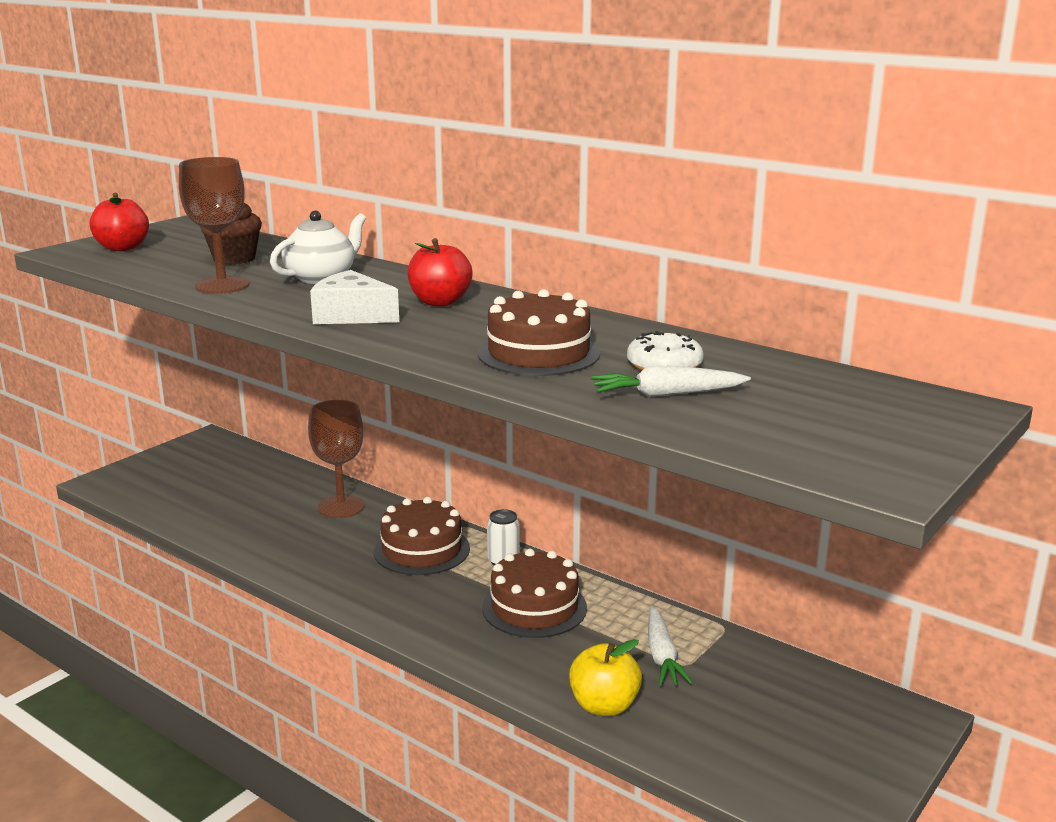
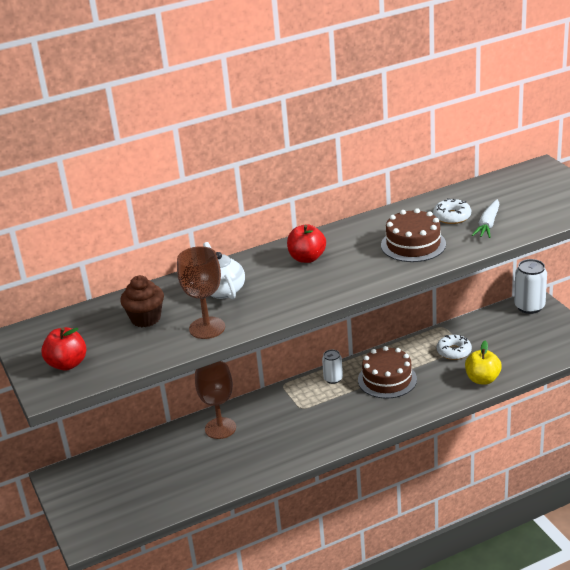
camera: 60 degrees left, 10 degrees up
white cheese [310,270,399,324] -> none
brown cake [374,497,470,575] -> none
white carrot [648,606,693,686] -> white donut [437,335,472,360]
none -> white can [514,259,547,314]

